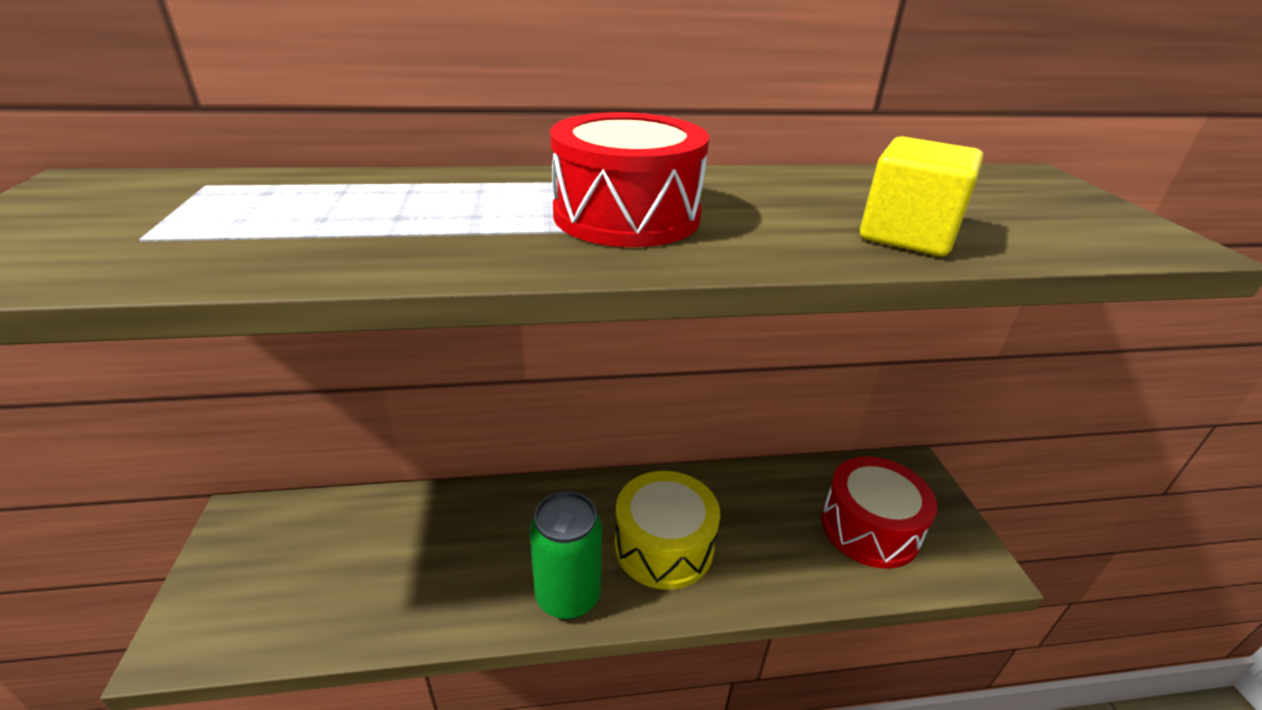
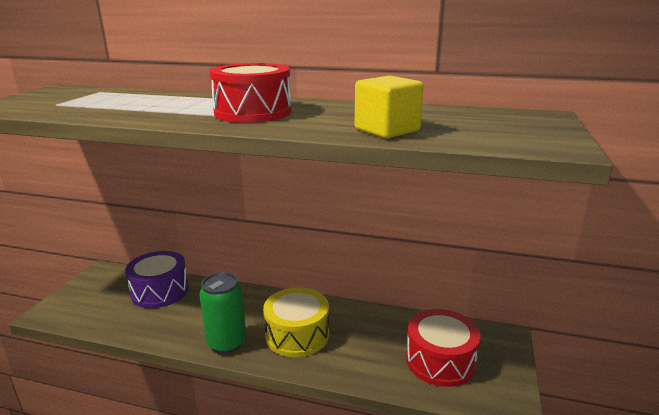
camera: 25 degrees right, 10 degrees down
none -> purple drum [125,251,189,308]

